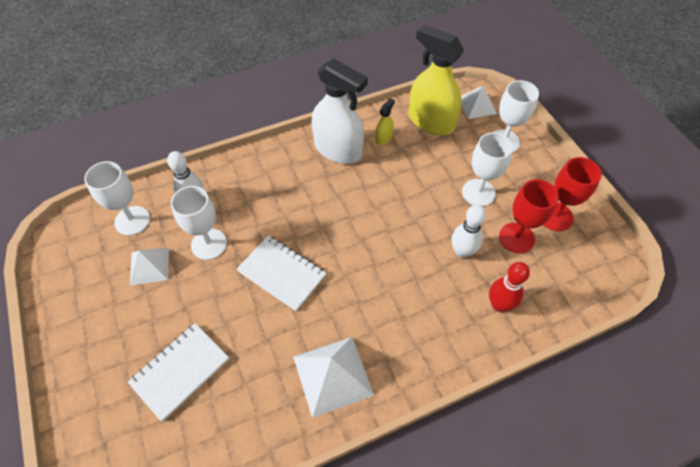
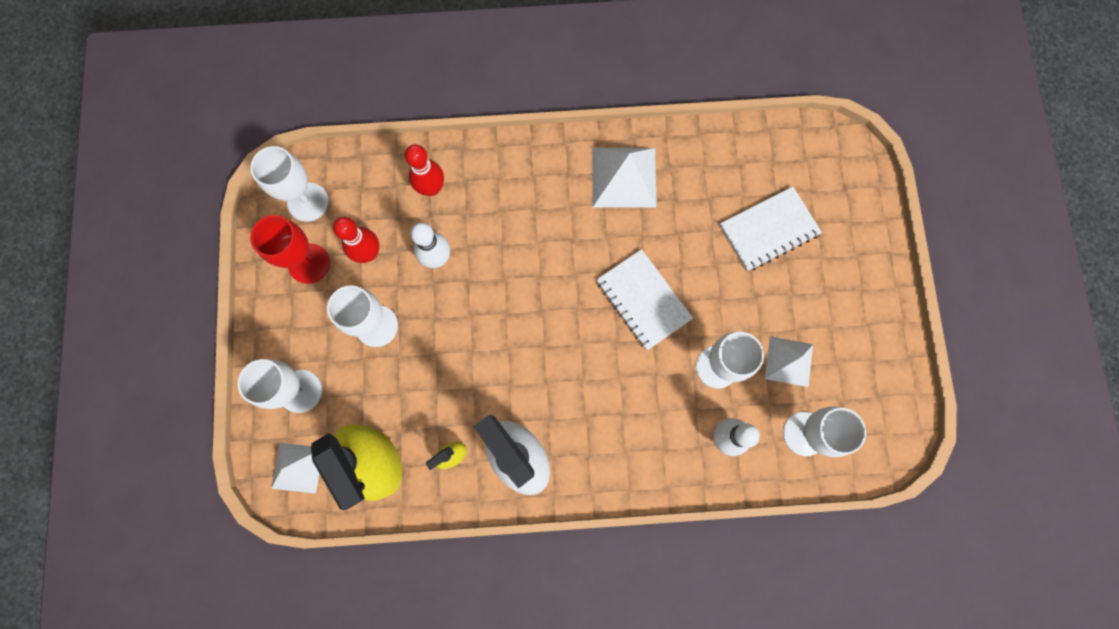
camera: 160 degrees left, 20 degrees up
red goblet [499,179,559,253] -> red bowling pin [333,217,380,263]
none -> white goblet [250,146,329,222]

